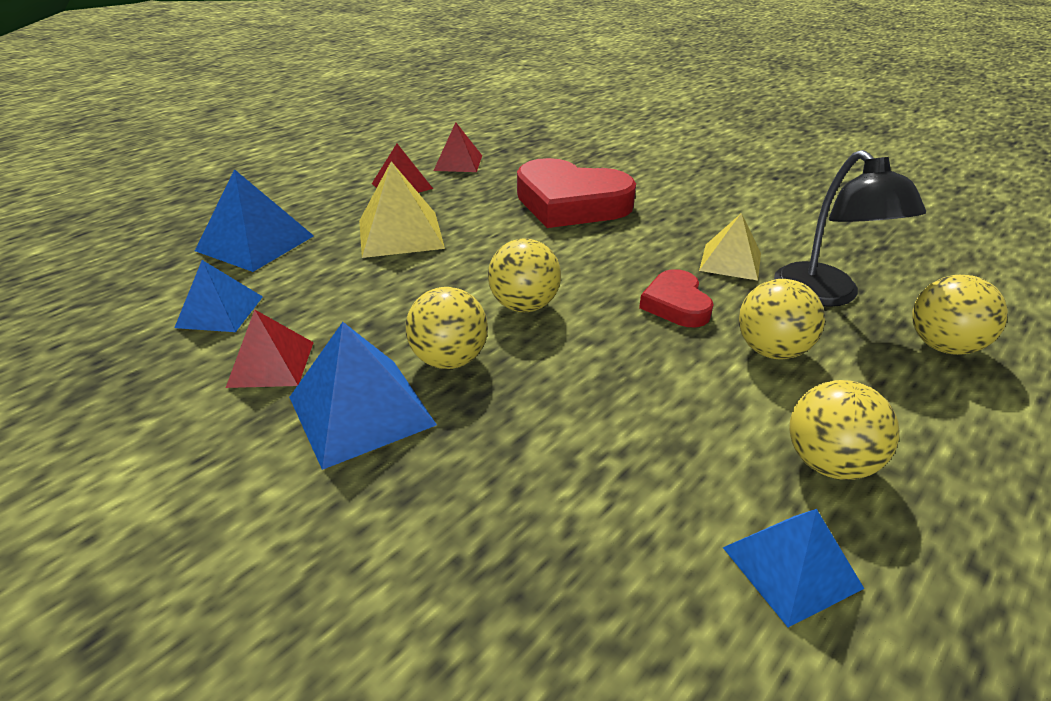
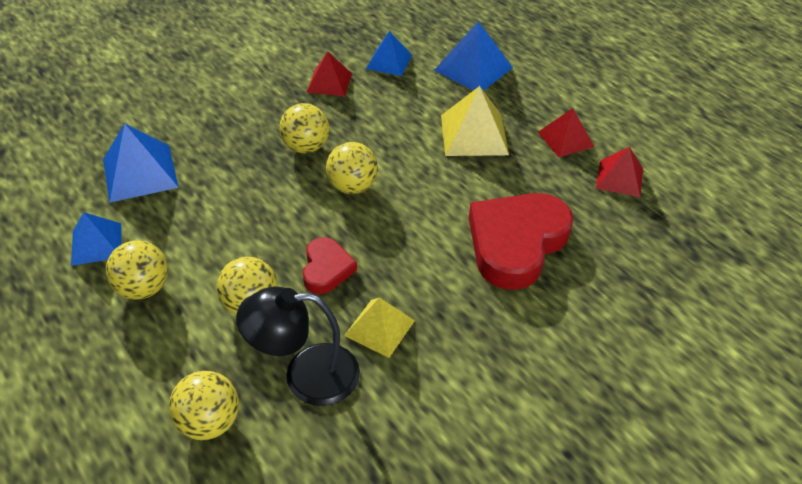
camera: 100 degrees right, 10 degrees up
blue pyramid [289,322,437,470] -> blue pyramid moved to [103,123,179,203]
red heart [639,269,714,327] -> red heart turned 90 degrees clockwise [303,237,357,294]

